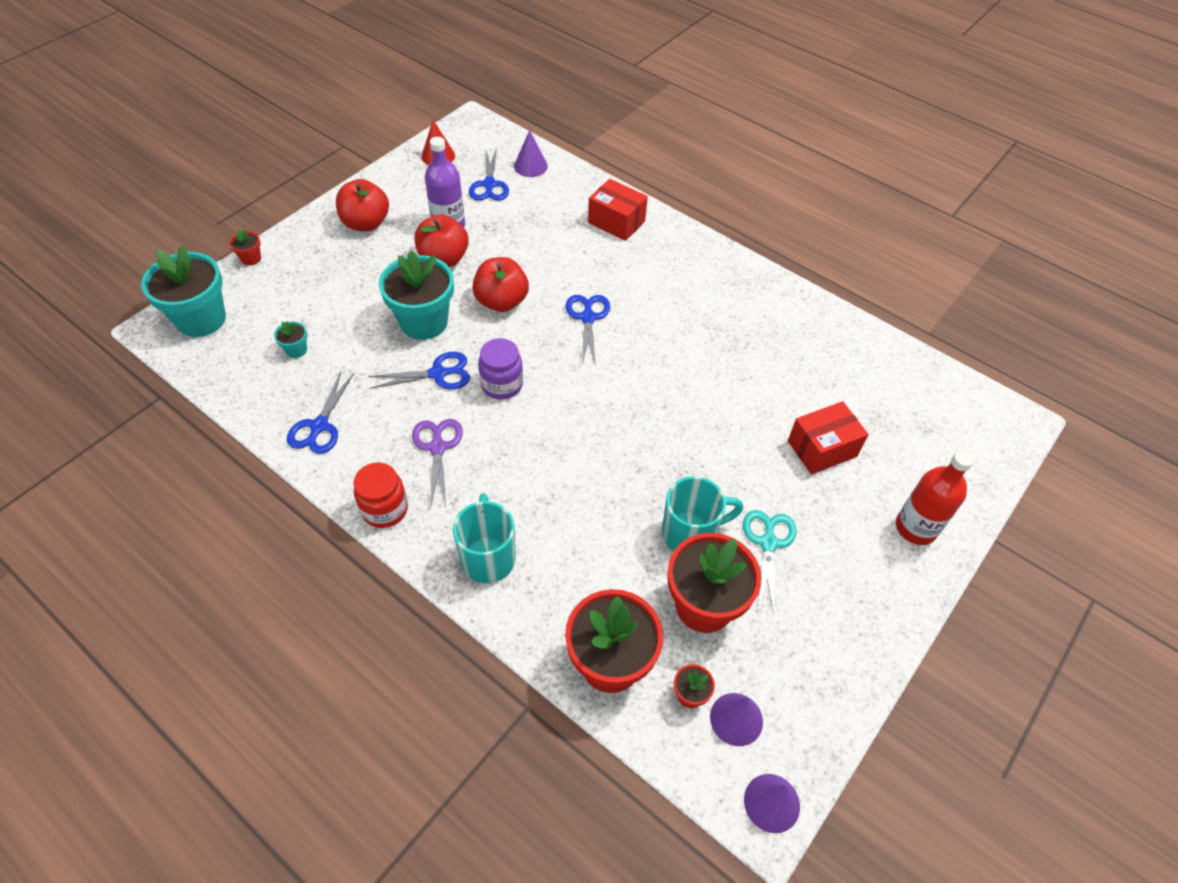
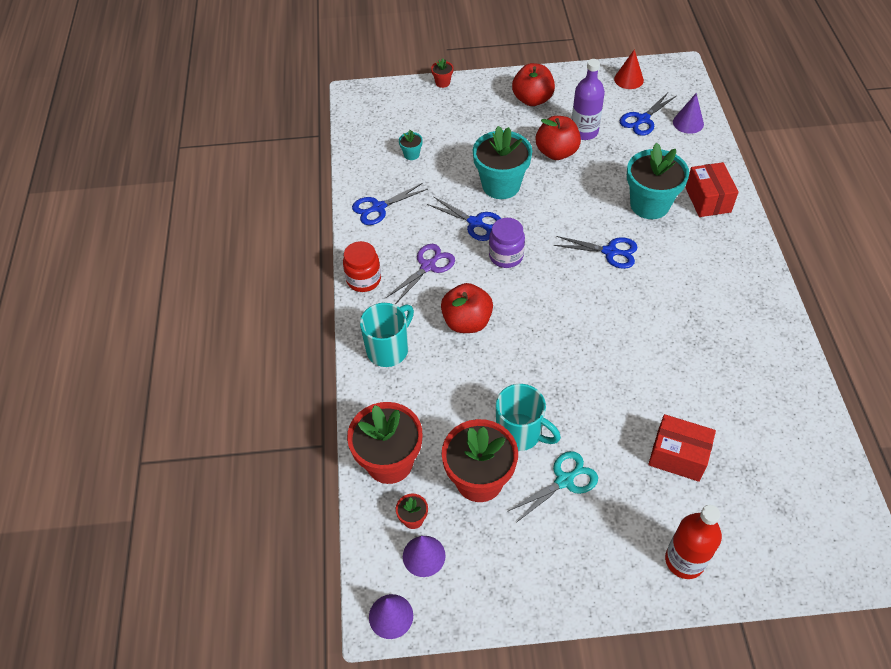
camera: 50 degrees right, 0 degrees up
turquoise flower pot [141,245,226,337] -> turquoise flower pot moved to [627,143,689,219]
red apple [473,257,529,312] -> red apple moved to [441,283,493,333]
blue scissors [566,295,610,367] -> blue scissors turned 60 degrees clockwise [554,236,637,269]

